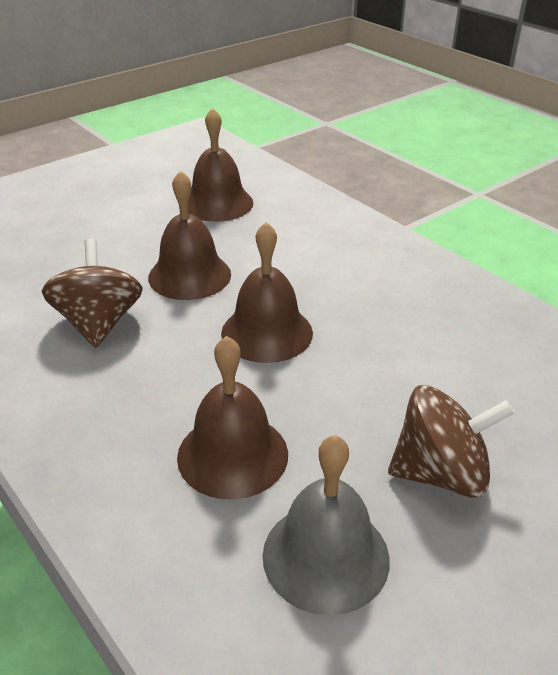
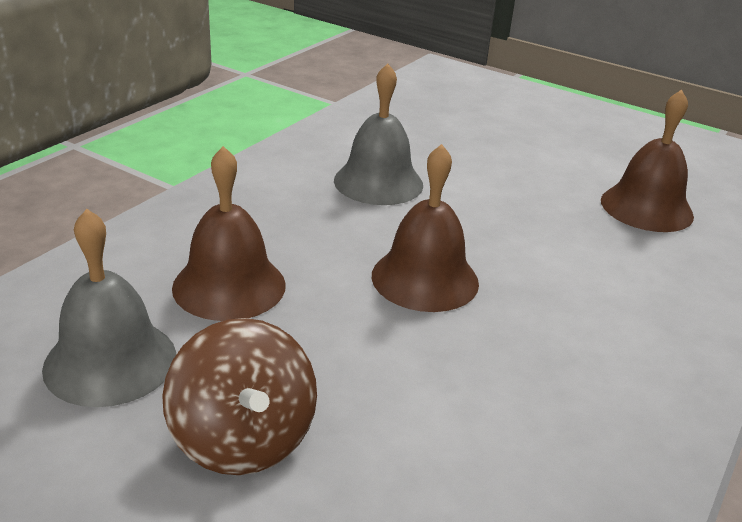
camera: 70 degrees right, 5 degrees down
brown spinning top [42,239,143,348] -> grey bell [334,63,423,205]
brown bell [148,170,231,300] -> none

